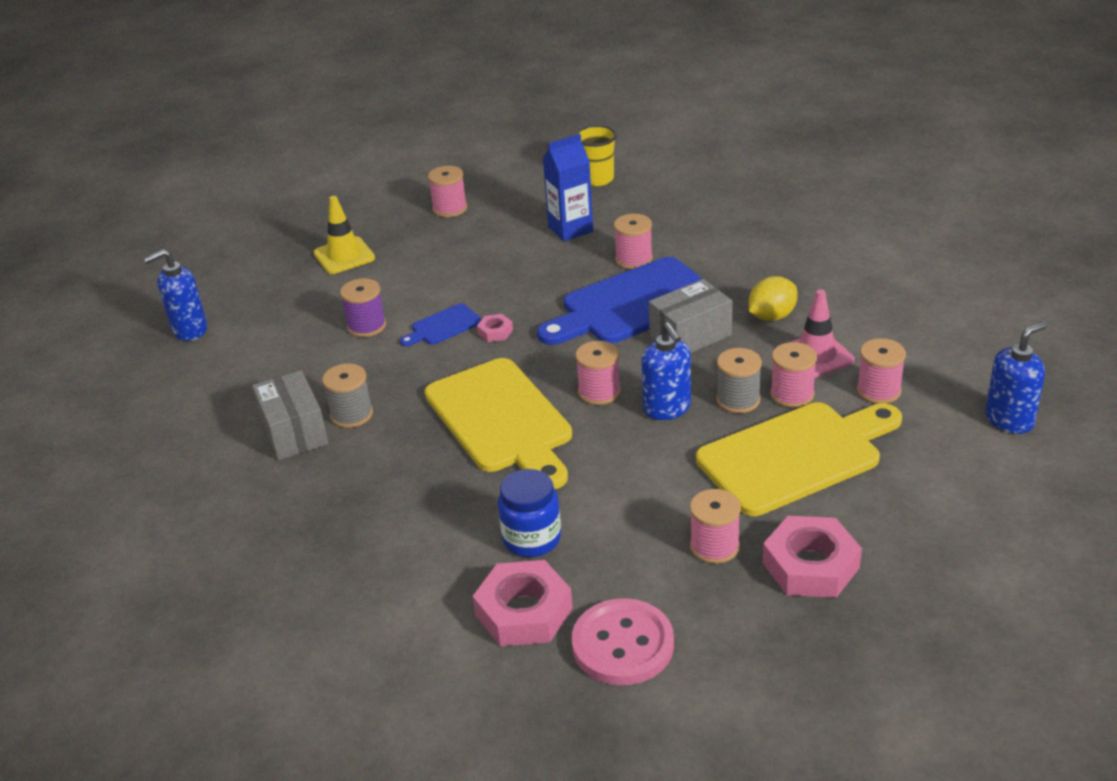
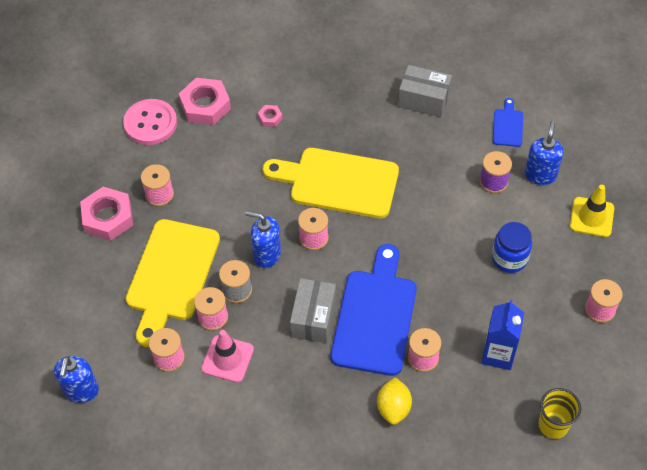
camera: 130 degrees right, 20 degrees up
blue soap dispenser [144,249,207,341] -> blue soap dispenser moved to [525,121,564,185]
grey spool [322,363,373,428] -> none
blue cutting board [400,303,482,347] -> blue cutting board moved to [493,98,523,147]
pink nut [477,314,513,342] -> pink nut moved to [258,105,283,127]
blue jar [498,469,561,557] -> blue jar moved to [492,222,532,273]
yellow lemon [749,276,798,321] -> yellow lemon moved to [377,377,412,425]

